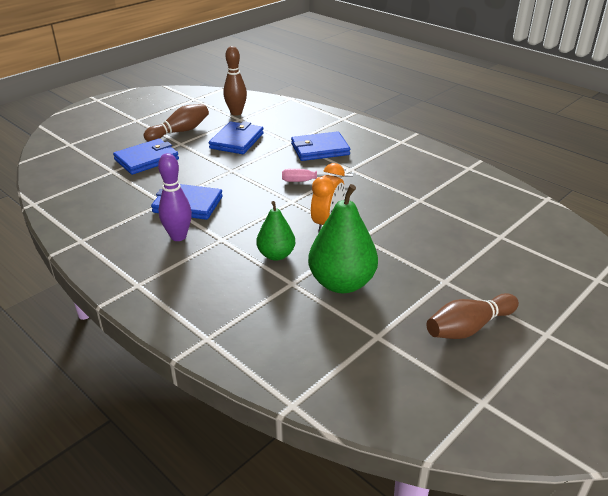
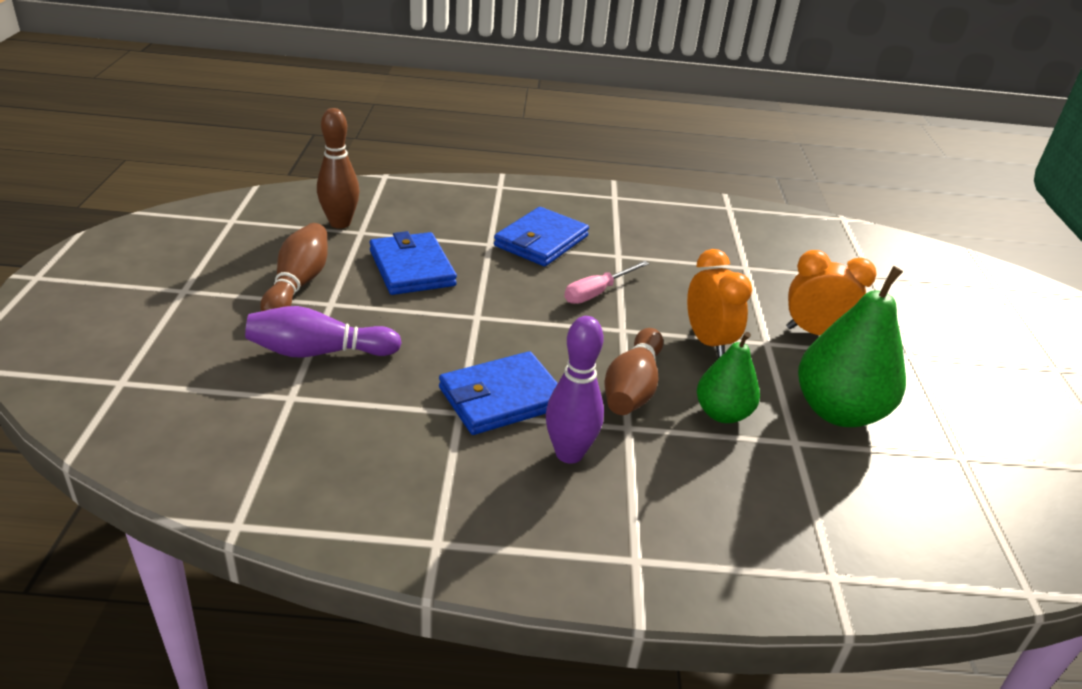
camera: 45 degrees left, 0 degrees up
blue wallet [113,138,179,175] -> purple bowling pin [245,306,402,358]
brown bowling pin [427,293,519,339] -> brown bowling pin moved to [604,328,663,415]
none -> orange clock [786,250,876,335]

